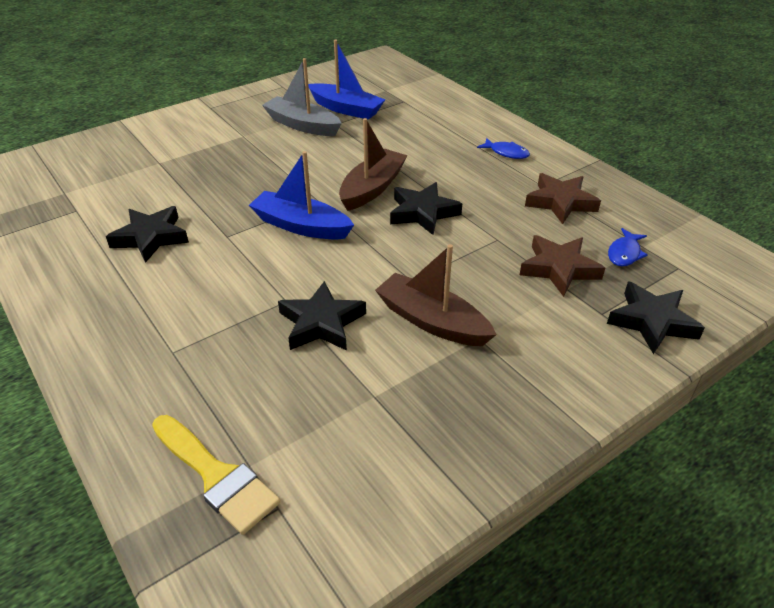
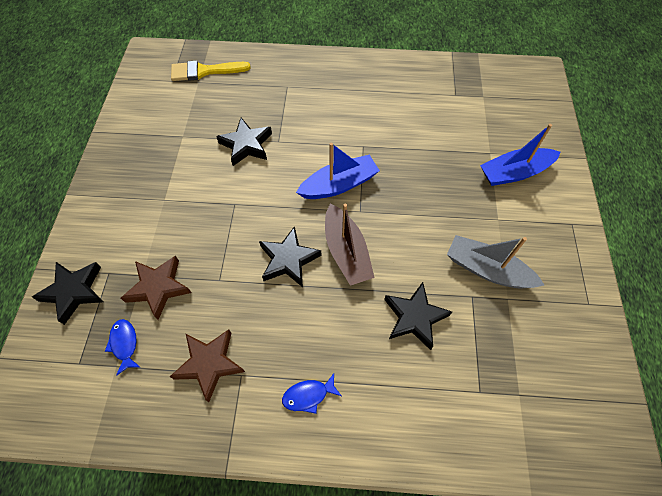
camera: 130 degrees right, 20 degrees up
black star [106,206,189,263] -> black star moved to [384,282,452,350]
grey boat [262,58,342,136] -> grey boat turned 135 degrees counterclockwise [447,235,544,289]
blue boat [308,40,385,120] -> blue boat moved to [480,124,561,186]
brown boat [375,244,497,346] -> none

